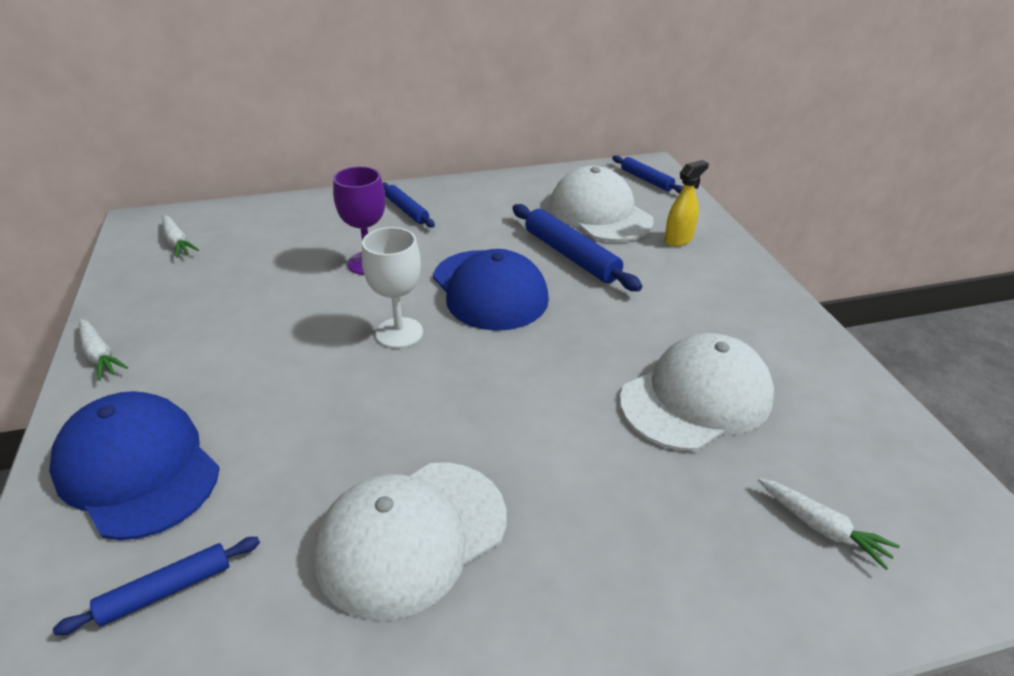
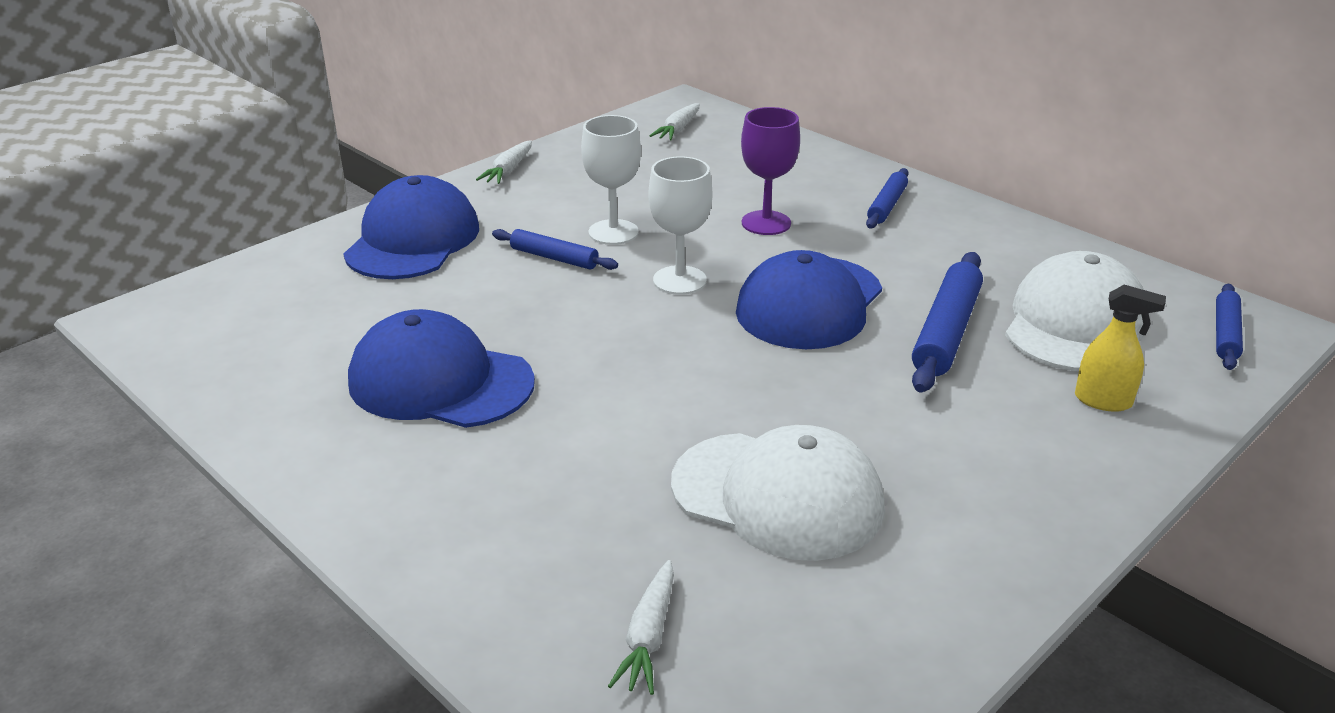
camera: 60 degrees right, 5 degrees down
blue rolling pin [53,537,260,635] -> blue rolling pin moved to [492,229,618,270]
white cap [314,462,506,620] -> blue cap [348,309,535,428]
none -> white goblet [581,115,641,245]

